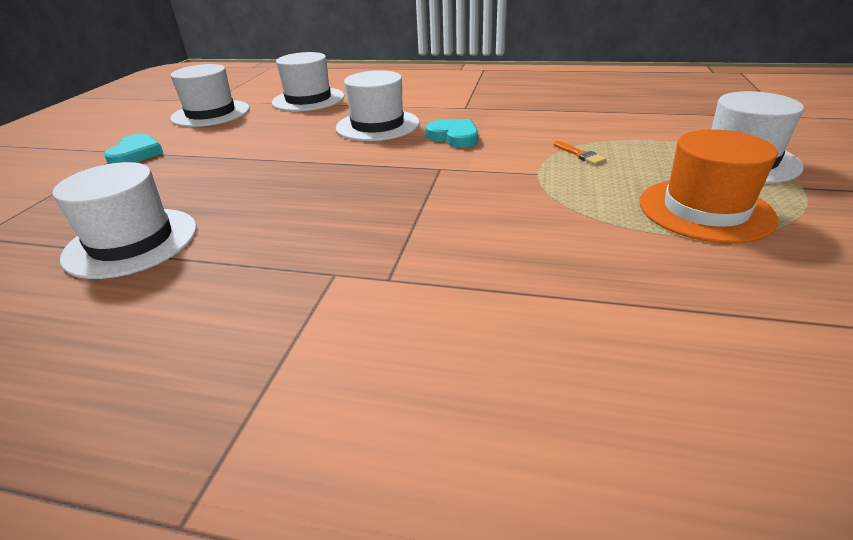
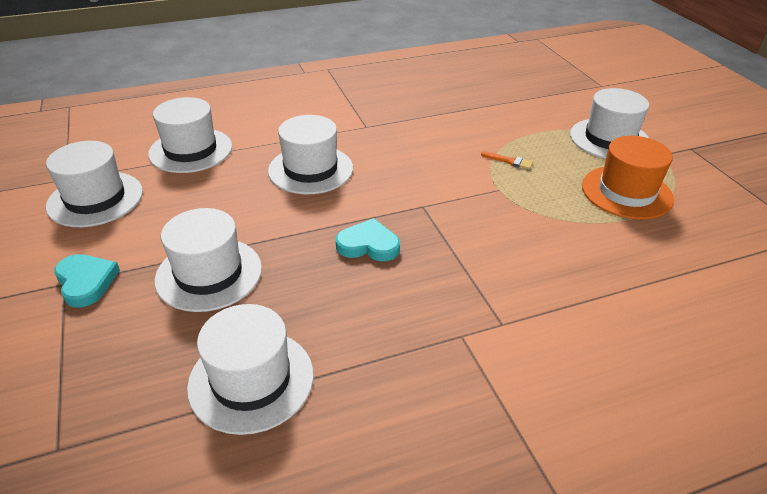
camera: 35 degrees left, 5 degrees up
turquoise heart [425,119,478,148] -> turquoise heart moved to [336,218,400,261]
none -> white hat [155,208,262,312]

